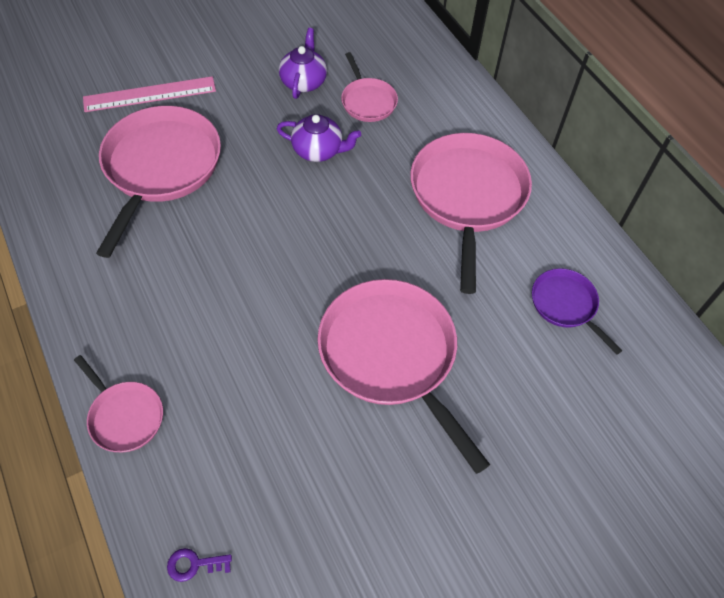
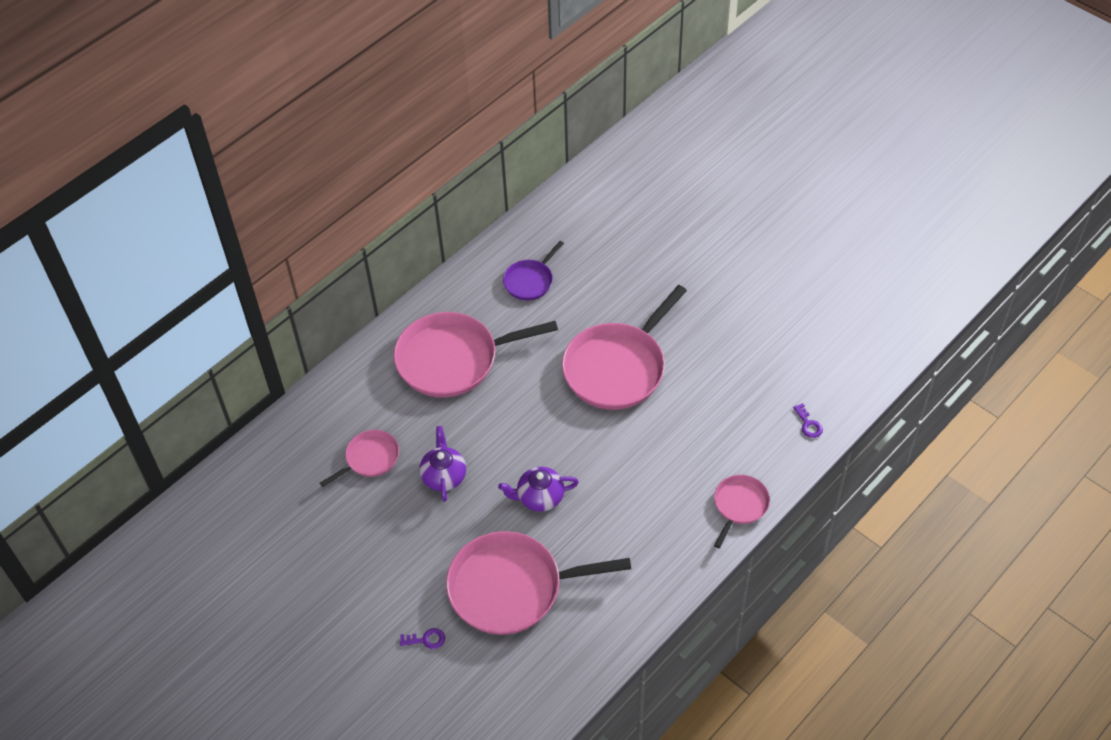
camera: 105 degrees left, 5 degrees down
pink ruler [83,76,216,112] -> purple key [400,628,445,649]
purple teapot [279,28,327,99] -> purple teapot moved to [498,467,579,512]

